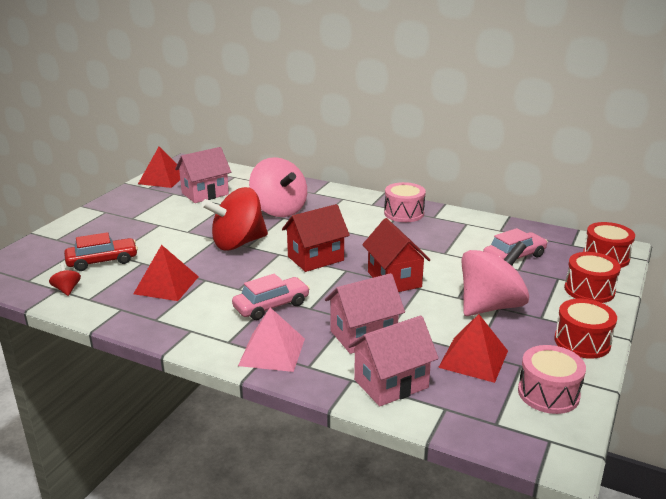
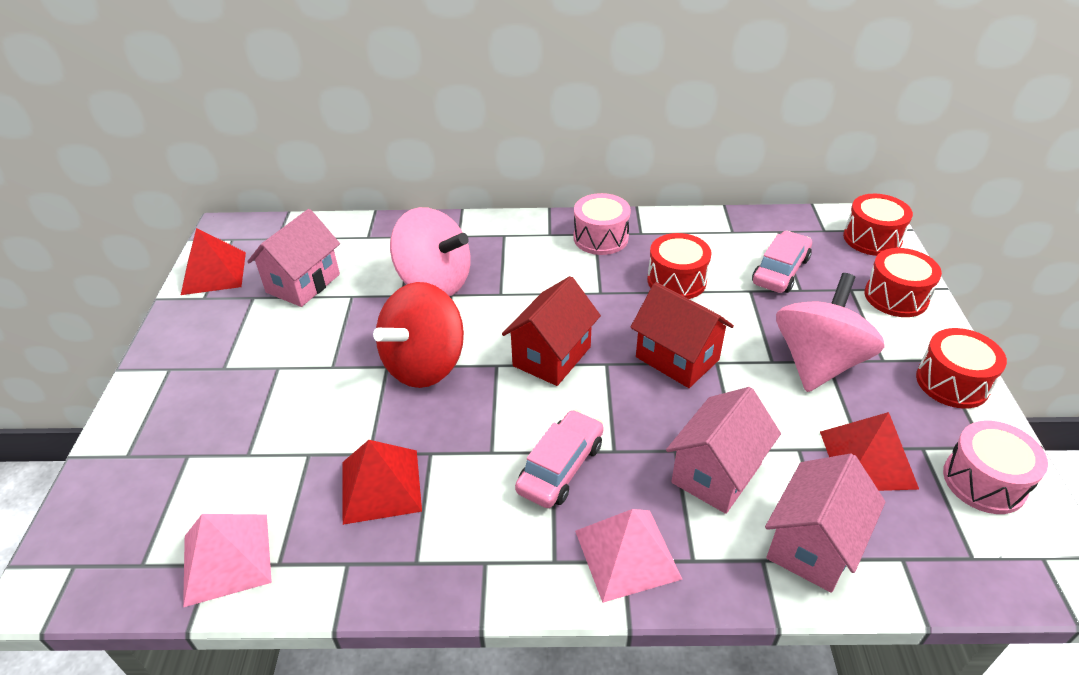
camera: 25 degrees left, 15 degrees up
red spinning top [49,263,81,296] -> pink pyramid [183,514,272,607]
red car [64,232,138,271] -> none
none -> red drum [647,233,712,299]

